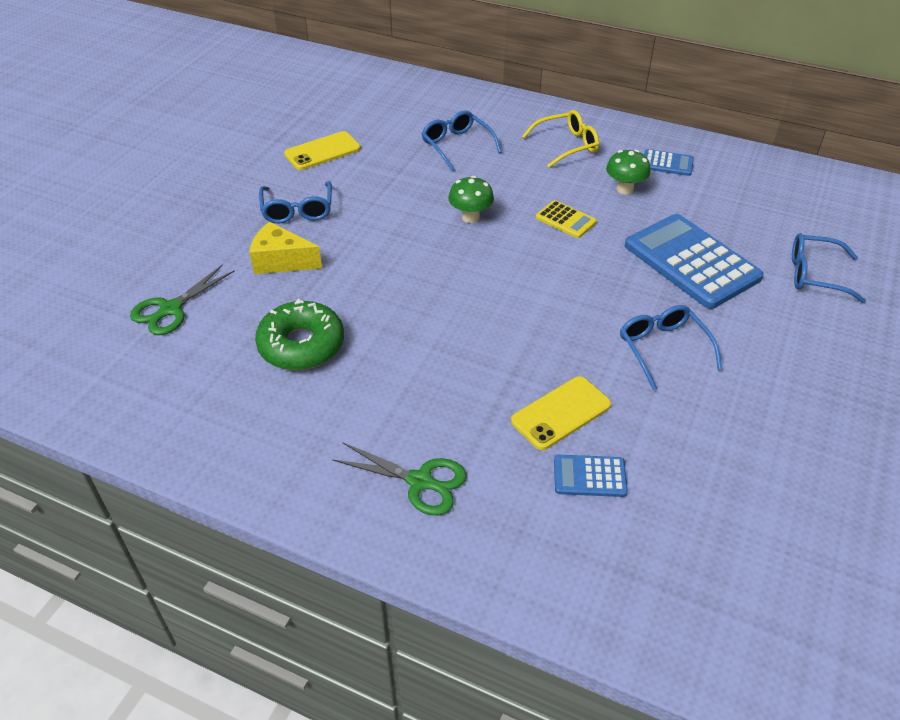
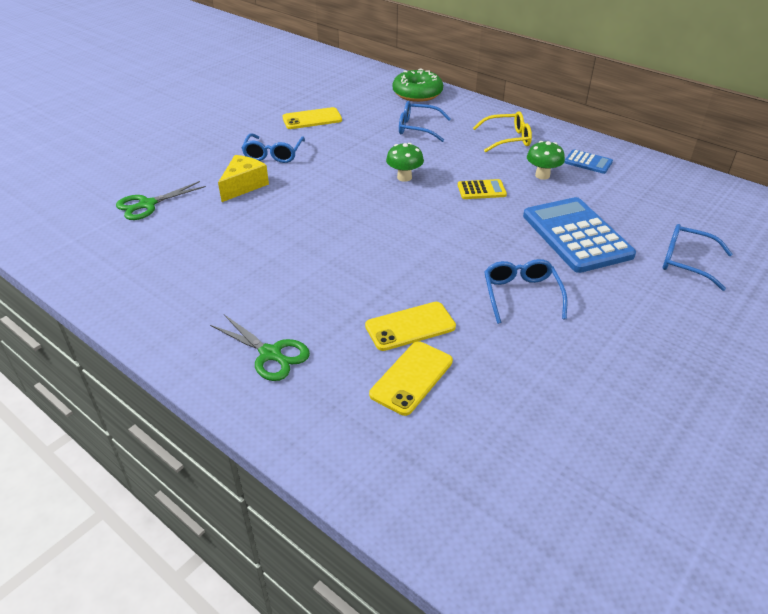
camera: 15 degrees right, 5 degrees down
yellow cheese [249,222,322,274] -> yellow cheese turned 90 degrees clockwise [218,155,269,202]
green donut [255,299,344,370] -> green donut moved to [393,68,443,102]
blue glasses [422,110,502,171] -> blue glasses turned 60 degrees counterclockwise [399,101,451,142]
yellow calculator [536,200,597,238] -> yellow calculator turned 60 degrees counterclockwise [458,179,507,199]
blue calculator [554,455,628,497] -> yellow phone [369,341,453,416]

